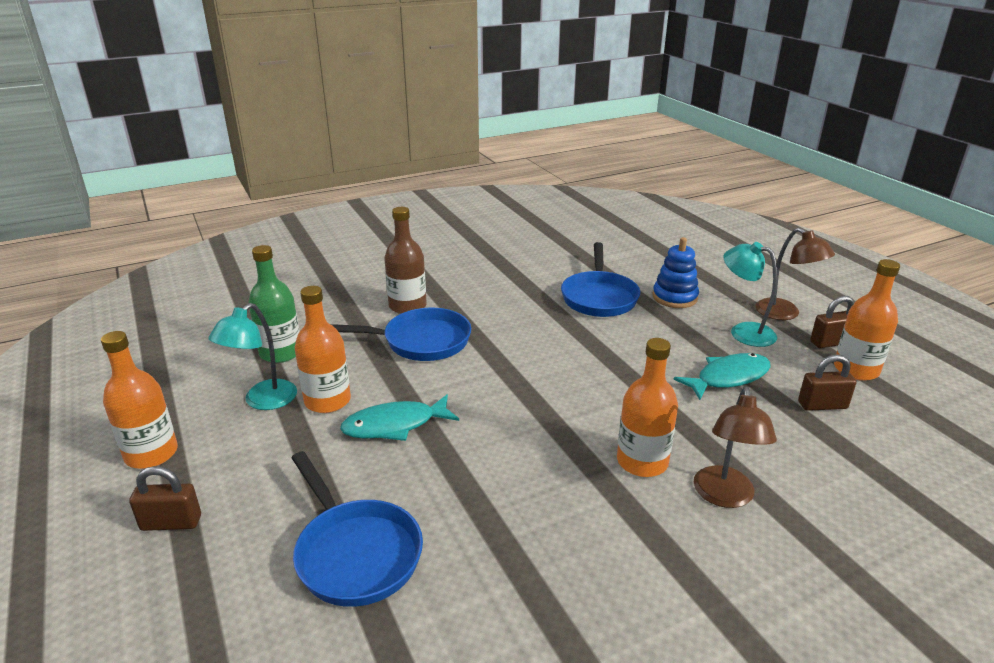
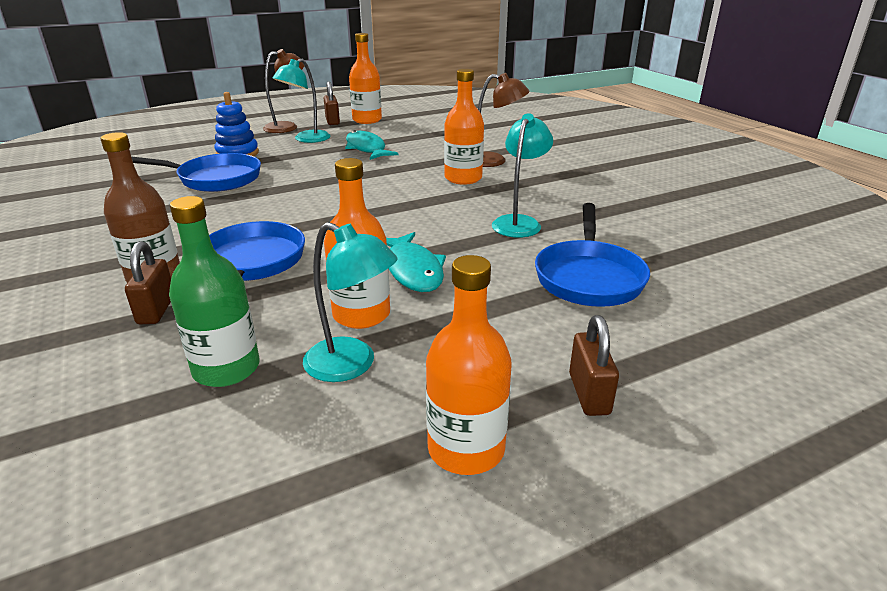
camera: 90 degrees left, 0 degrees up
blue pan [292,451,423,607] -> blue pan turned 135 degrees clockwise [535,203,650,307]
brown padlock [798,354,856,411] -> brown padlock moved to [125,241,171,324]
none -> turquoise lamp [492,113,553,238]

